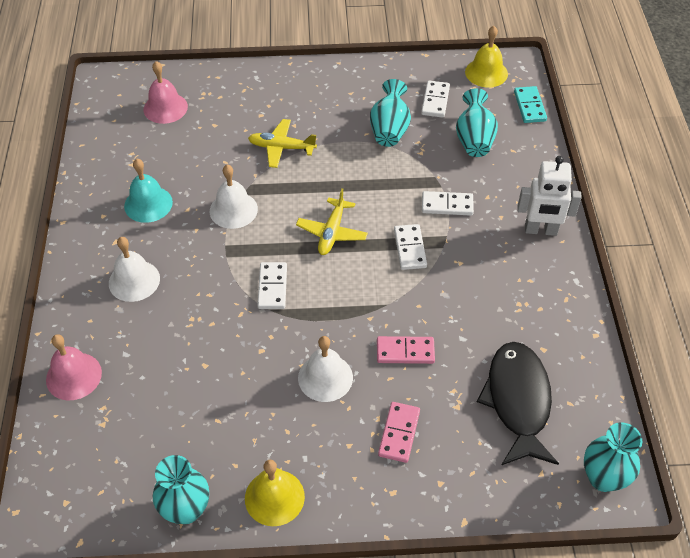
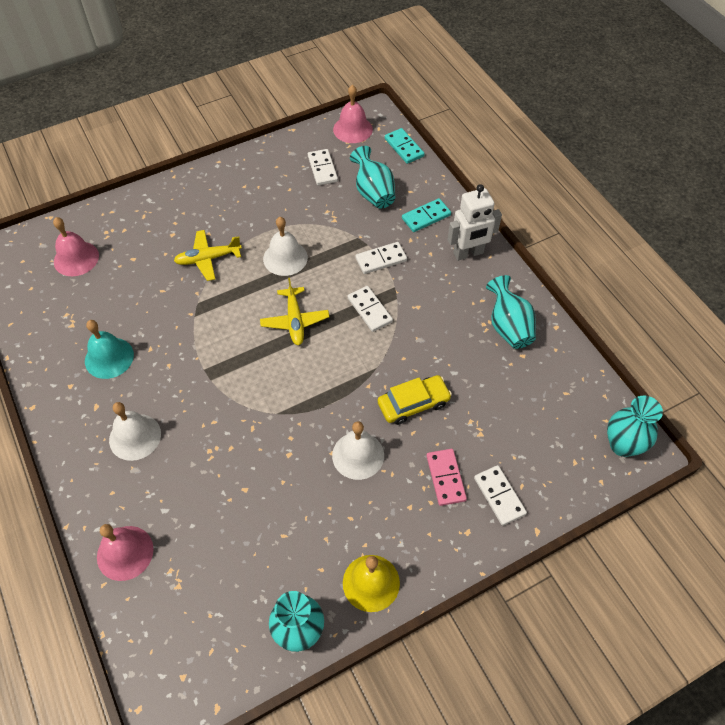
camera: 25 degrees left, 5 degrees up
white bell [210,165,258,229] -> white bell moved to [263,217,308,276]
white domino [257,262,287,309] -> white domino moved to [474,465,527,526]
turquoise vase [370,79,411,147] -> turquoise vase moved to [486,275,536,349]
pink domino [377,336,435,364] -> yellow car [378,375,452,425]
yellow bell [465,26,508,87] -> pink bell [333,85,373,143]
black fish [477,342,559,466] -> none
none -> turquoise domino [402,198,451,232]

